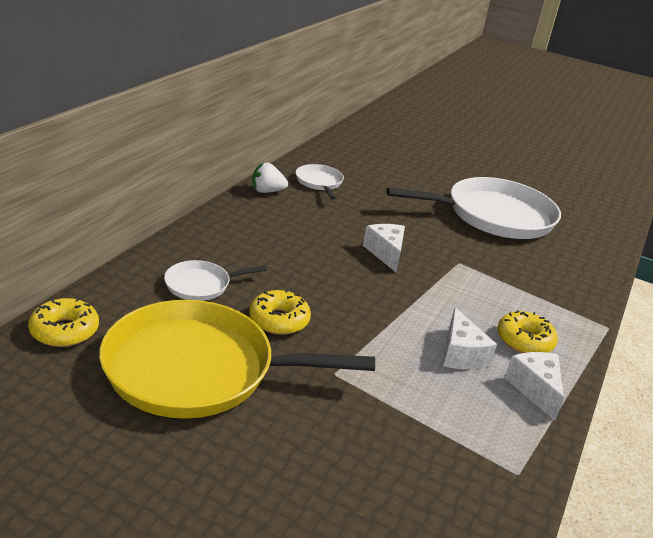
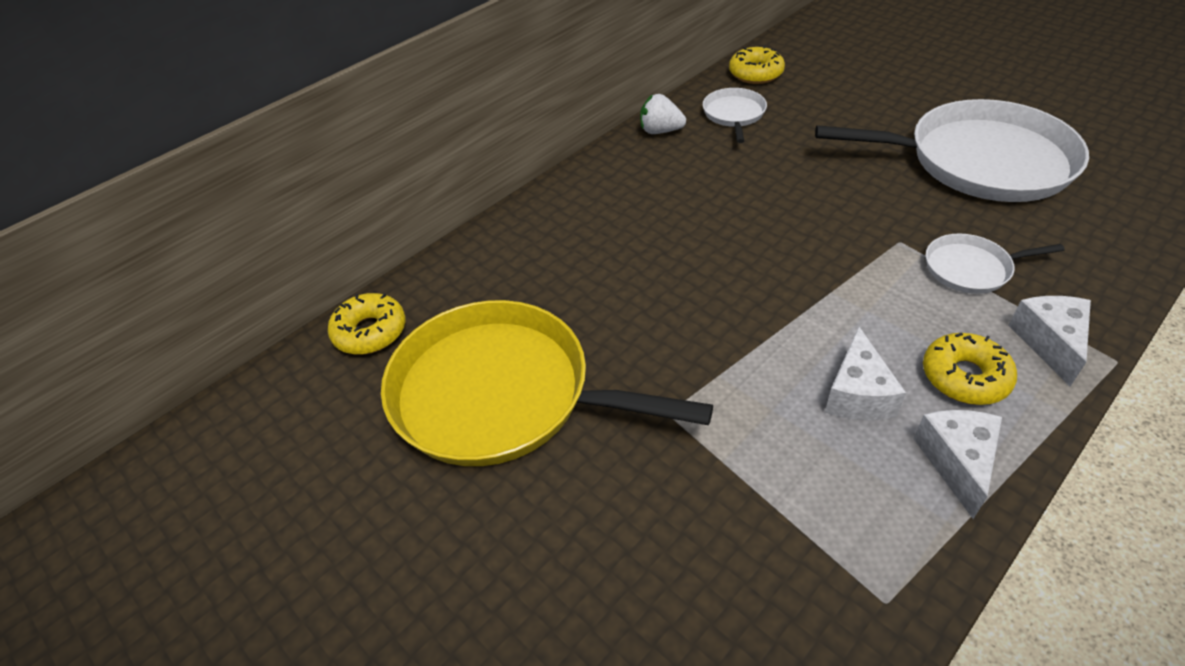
camera: 25 degrees right, 15 degrees up
white pan [164,260,267,301] -> white pan moved to [926,234,1065,294]
yellow donut [249,289,311,335] -> yellow donut moved to [729,46,785,84]
white cheese [363,224,405,272] -> white cheese moved to [1008,296,1091,387]

